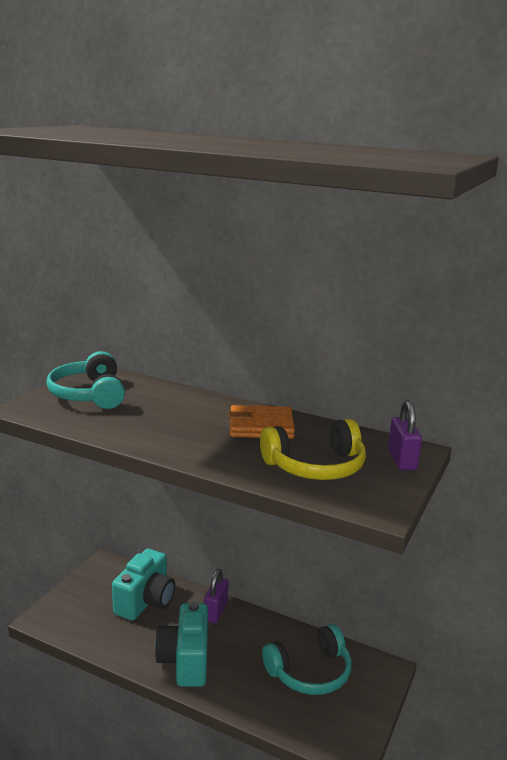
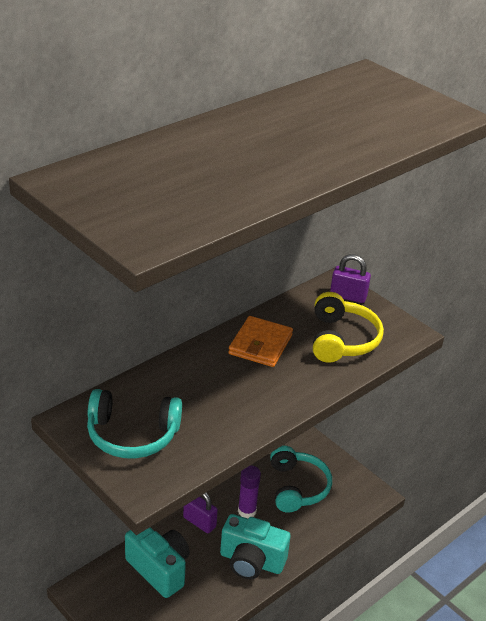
camera: 70 degrees left, 15 degrees up
none -> purple glue stick [238,465,261,518]

